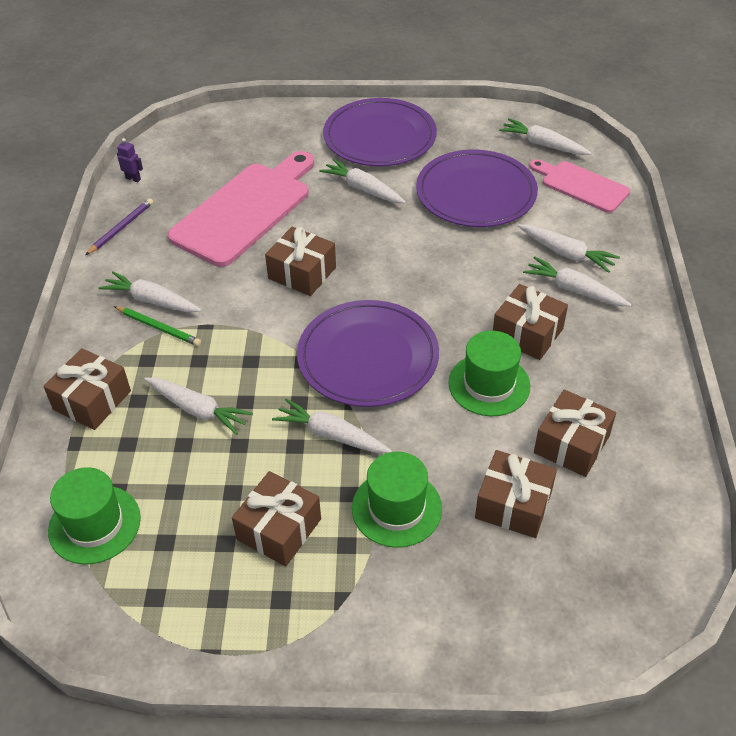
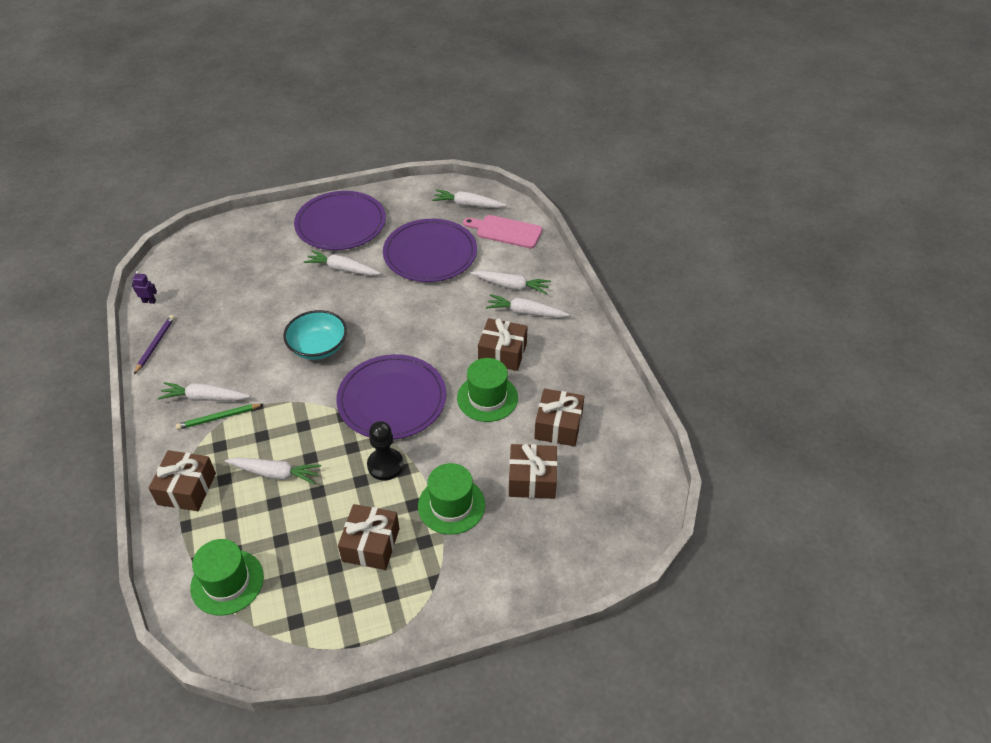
camera: 20 degrees left, 0 degrees up
green pencil [114,306,201,346] -> green pencil turned 150 degrees clockwise [176,404,263,430]
pink cutting board [168,151,314,267] -> none
brown gift [265,226,336,296] -> turquoise bowl [283,310,347,360]
white carrot [272,398,392,453] -> black pawn [367,421,404,480]

